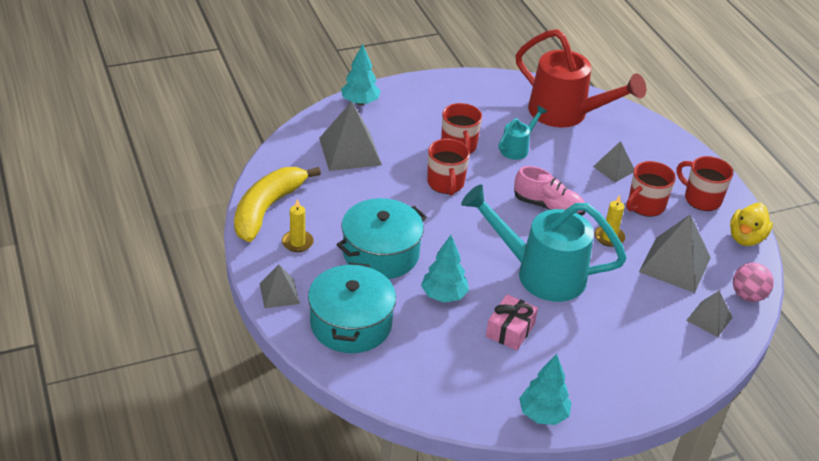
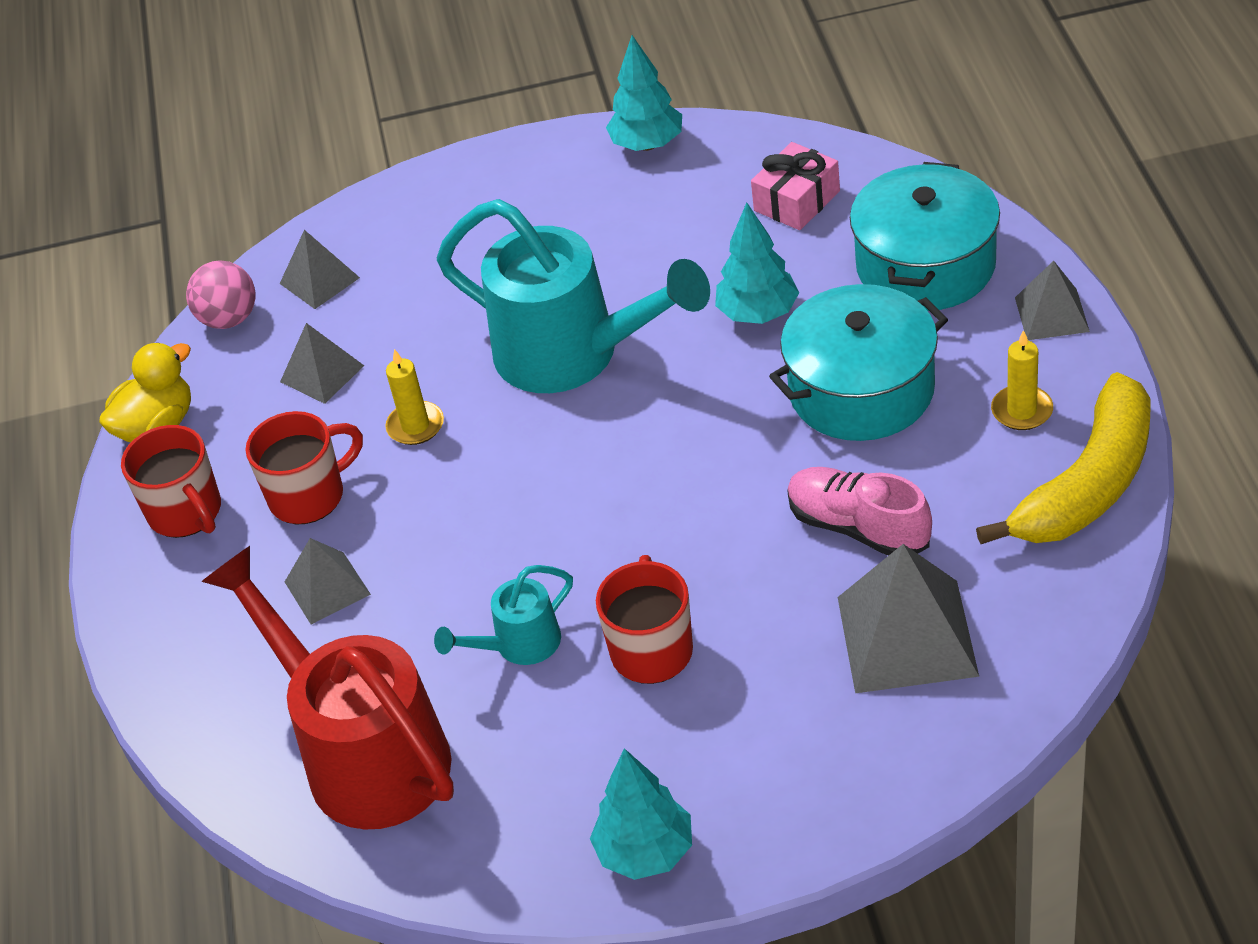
camera: 160 degrees left, 5 degrees up
turquoise tree [341,44,381,105] -> turquoise tree moved to [590,748,692,880]
red mug [427,139,470,196] -> none
pink gift [486,294,538,350] -> pink gift moved to [751,142,840,230]
pink shoe [514,166,585,216] -> pink shoe moved to [787,467,932,556]
grey pyramid [639,215,711,293] -> grey pyramid [280,323,364,404], size x0.57

